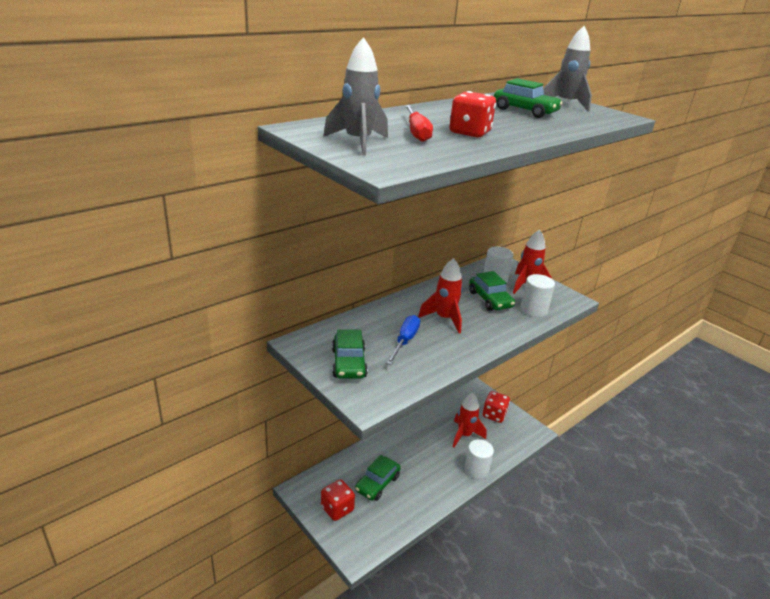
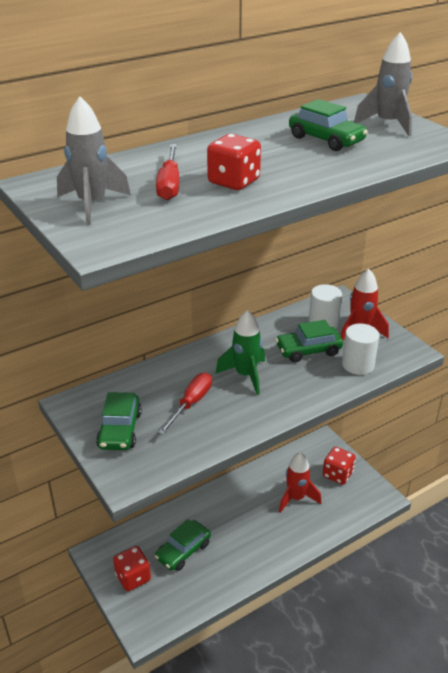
camera: 10 degrees right, 5 degrees up
blue screwdriver [386,315,420,365] -> red screwdriver [158,373,212,435]
red rocket [418,258,463,333] -> green rocket [215,310,265,395]
white cylinder [464,439,494,479] -> none
green car [469,271,515,311] -> green car turned 90 degrees clockwise [275,320,343,362]

